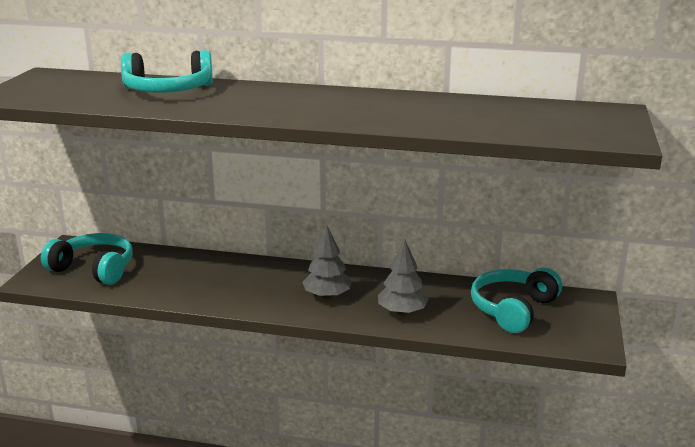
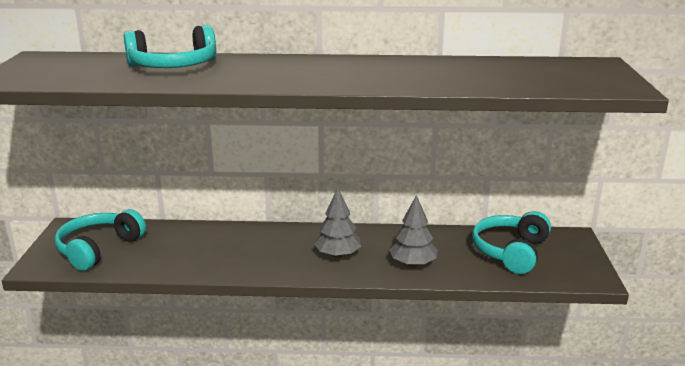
camera: 10 degrees left, 0 degrees up
turquoise headphones [41,233,133,285] -> turquoise headphones turned 75 degrees counterclockwise [55,209,146,271]

